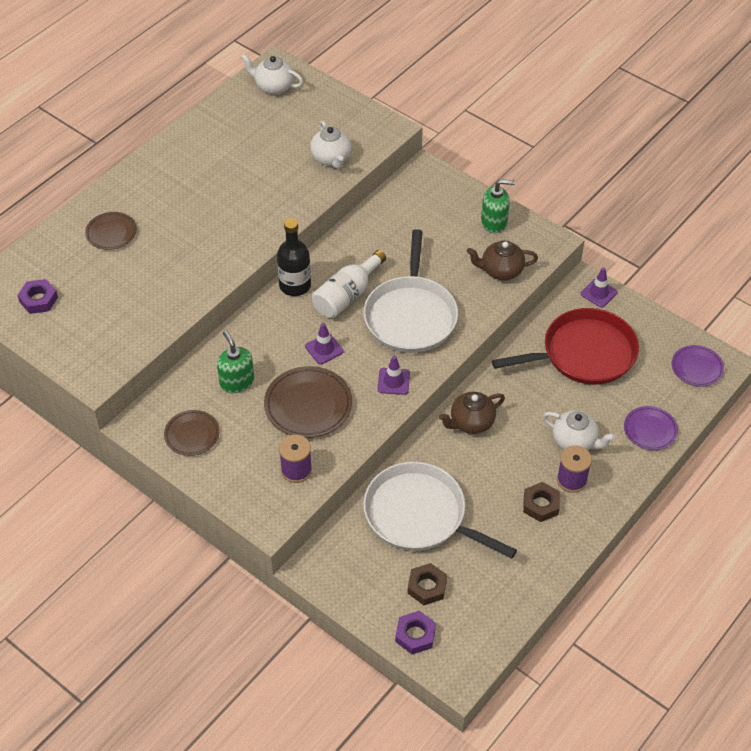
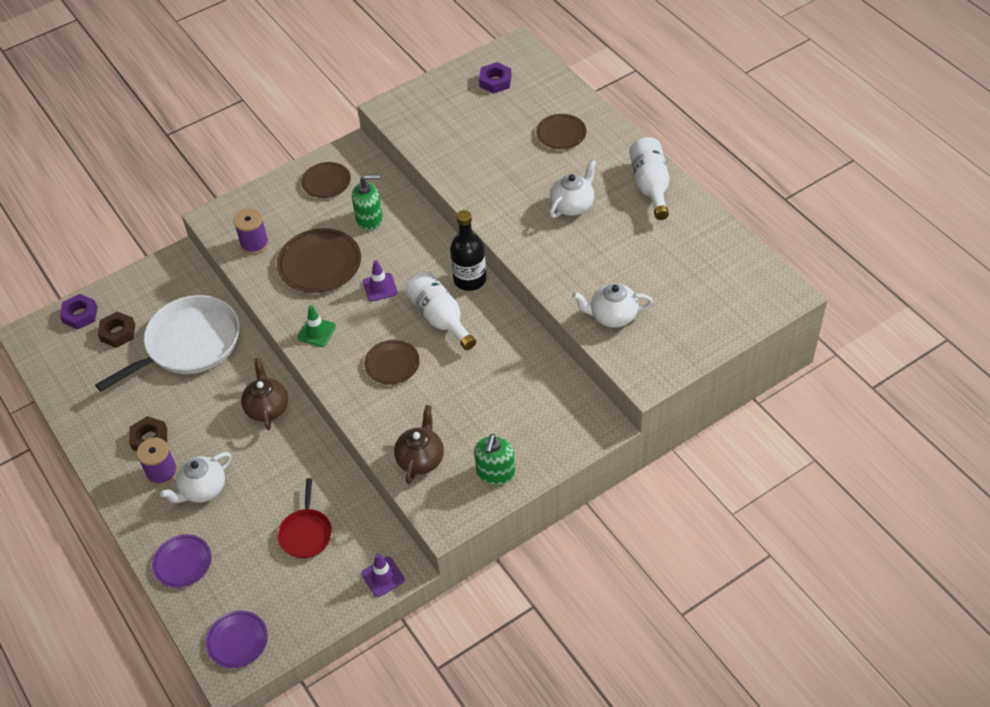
camera: 110 degrees right, 0 degrees up
white teapot [241,54,303,94] -> white teapot moved to [550,159,596,218]
white pan [364,229,458,353] -> brown plate [364,340,420,385]
purple traffic cone [378,356,410,395] -> green traffic cone [298,305,336,347]
red pan [492,308,639,385] -> red pan [277,478,332,559], size x0.52
none -> white bottle [629,137,670,220]

